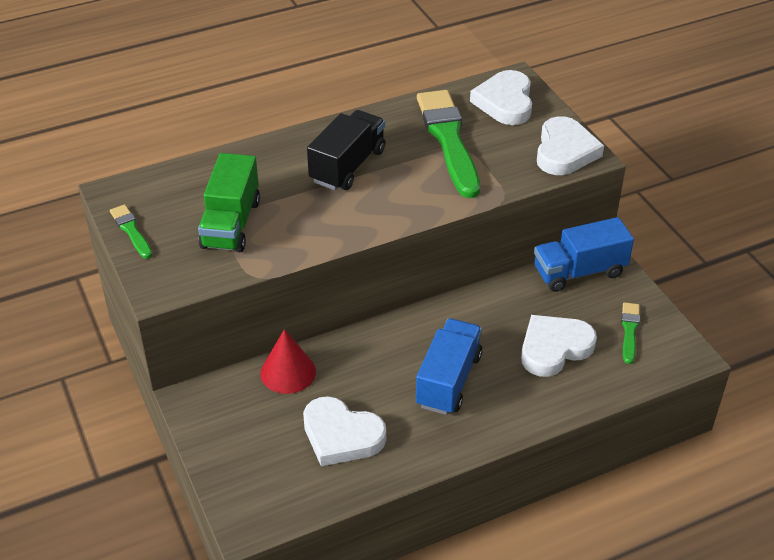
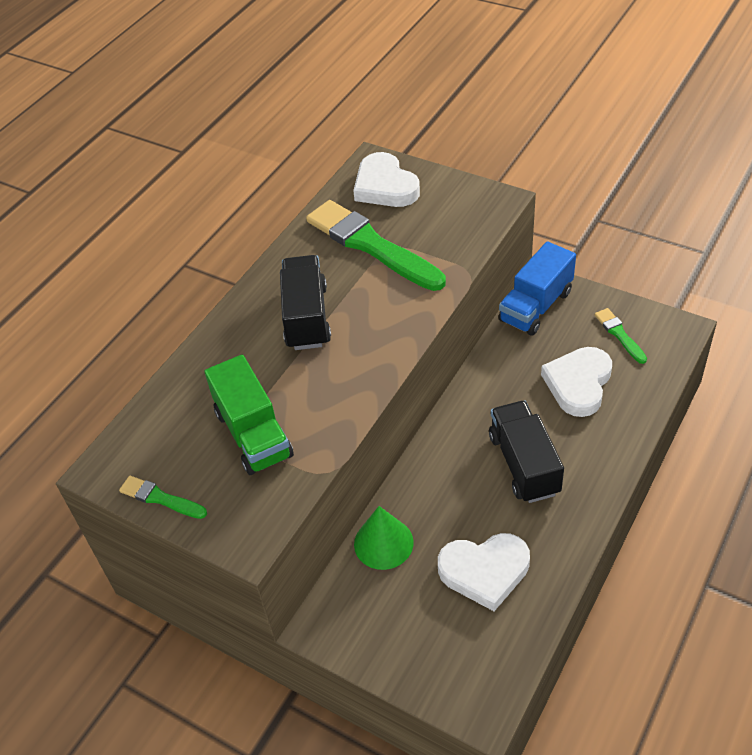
camera: 30 degrees left, 5 degrees up
red cone [260,329,316,394] -> green cone [354,506,414,570]
blue truck [416,318,482,415] -> black truck [489,400,564,503]
white heart [537,116,604,175] -> none

